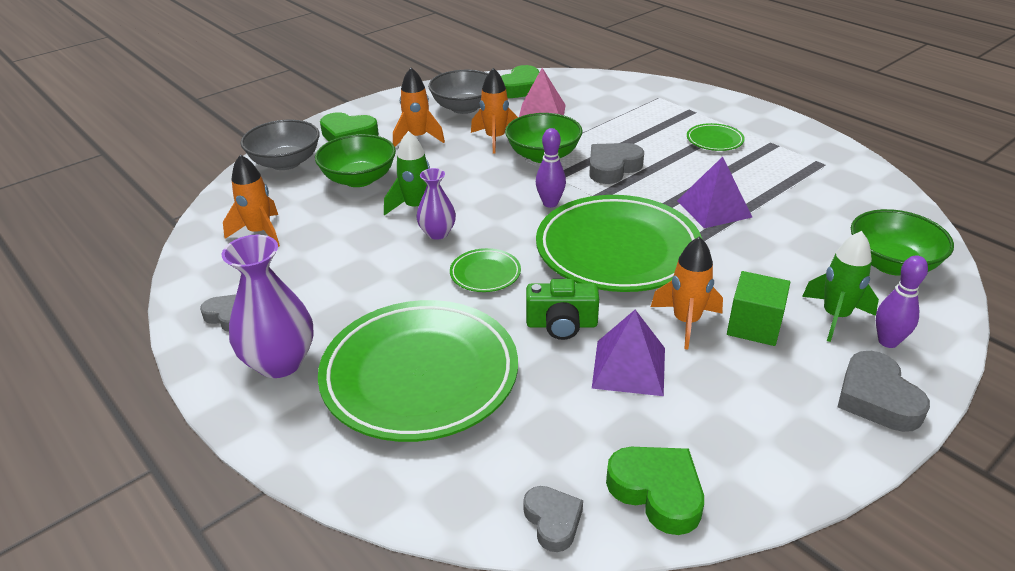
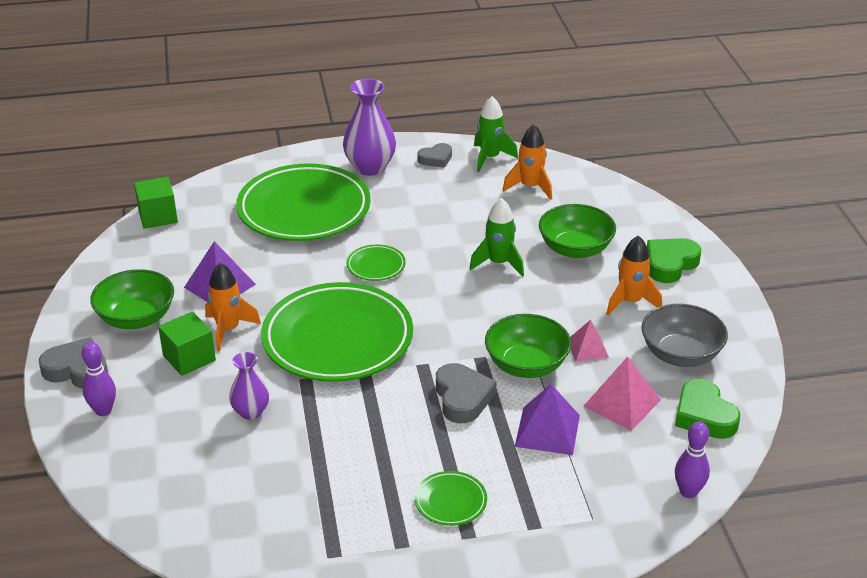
camera: 120 degrees right, 0 degrees up
grey bowl [241,120,319,170] -> none
purple vase [417,168,456,240] -> purple vase moved to [229,352,269,420]
orange rocket [471,68,518,153] -> pink pyramid [570,320,609,362]
grey heart [523,486,583,552] -> green cube [134,177,178,229]
green camera [526,279,599,340] -> none
purple bowling pin [536,128,566,208] -> purple bowling pin moved to [675,422,710,498]
green heart [606,447,704,535] -> none
purple pyramid [677,156,753,228] -> purple pyramid moved to [515,384,580,455]
green rocket [802,231,879,342] -> green rocket moved to [474,96,518,172]
green bowl [851,209,954,275] -> green bowl moved to [90,269,174,329]

